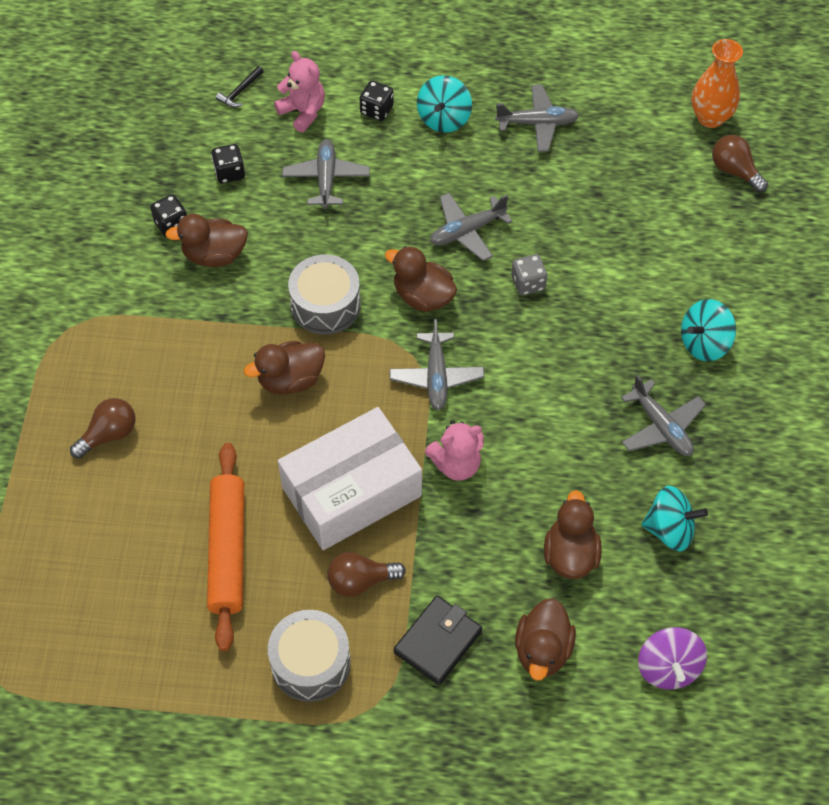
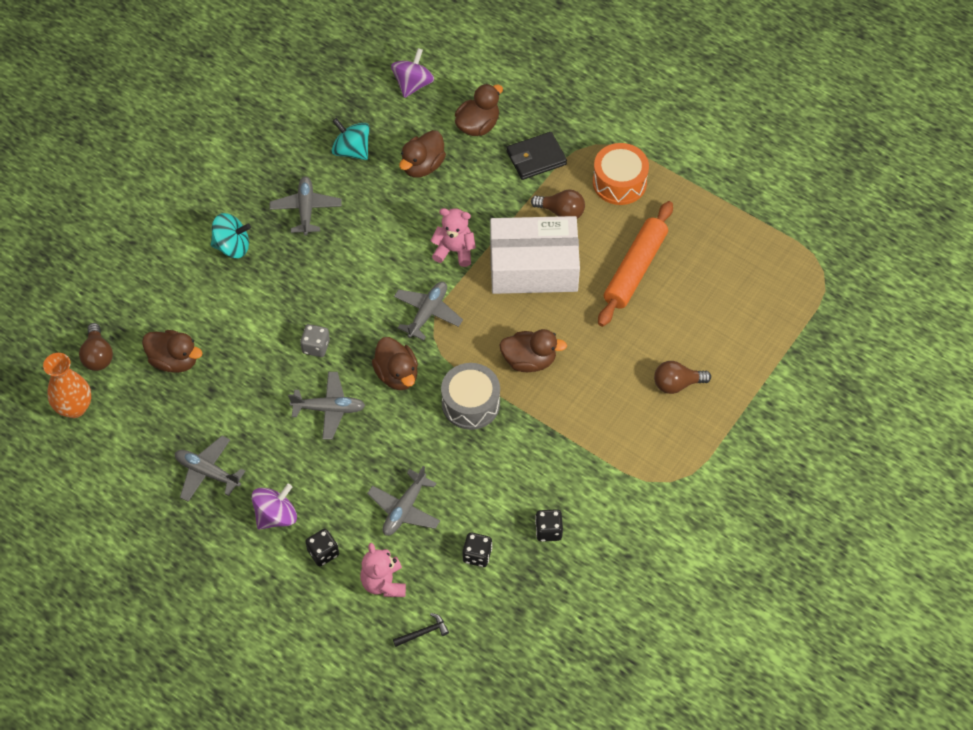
camera: 150 degrees left, 0 degrees up
brown duck [165,214,248,267] -> brown duck moved to [142,330,203,373]
grey drum [268,610,351,702] -> orange drum [593,143,649,205]
turquoise spinning top [417,75,472,133] -> purple spinning top [251,484,297,530]

